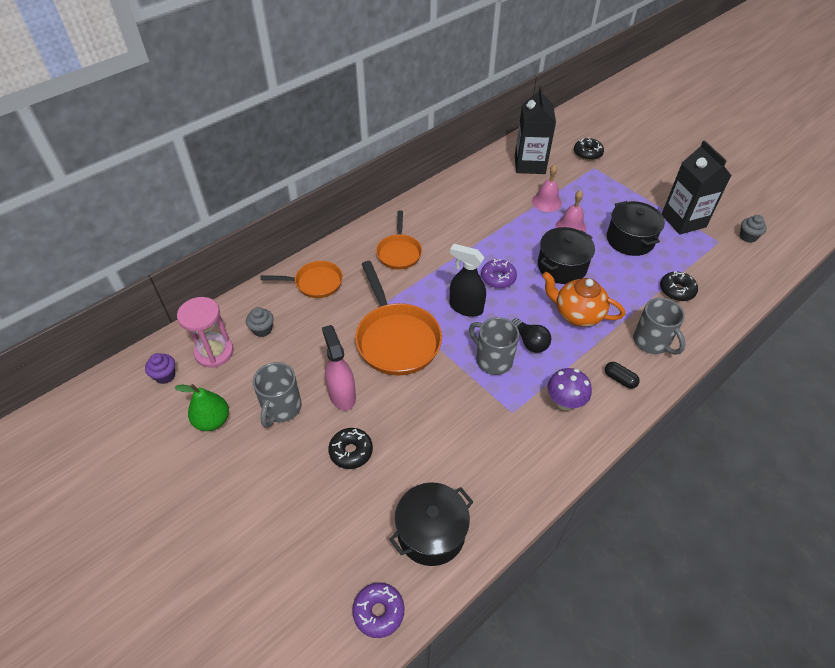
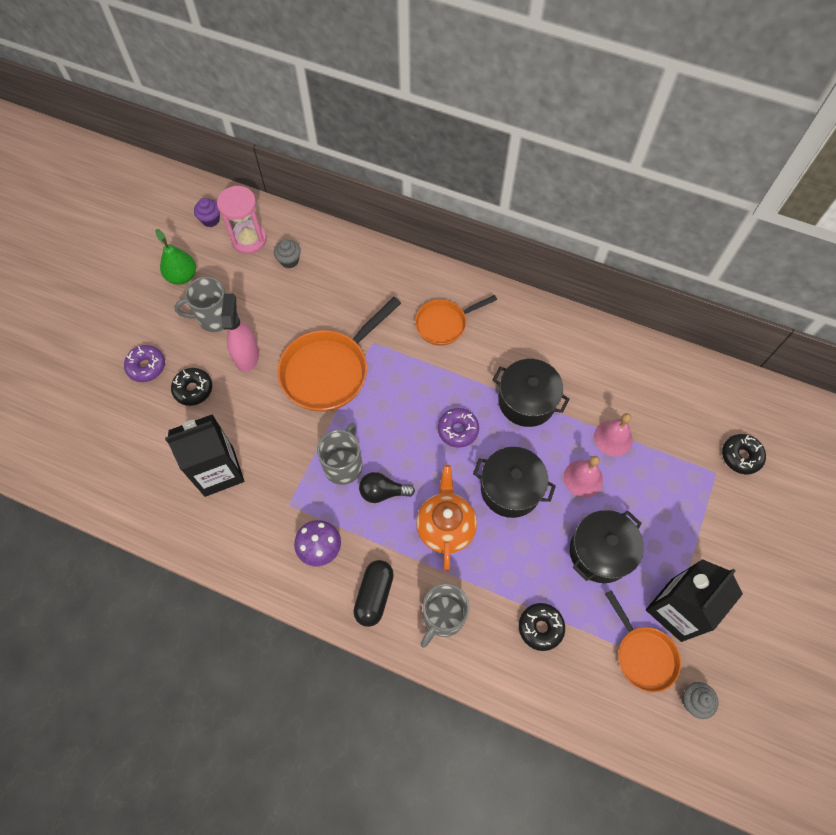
camera: 65 degrees right, 15 degrees up
orange pan [260,261,343,298] -> orange pan moved to [605,590,681,693]
pink spray bottle [322,325,356,411] -> pink spray bottle turned 45 degrees counterclockwise [221,294,259,372]
purple donut [352,582,404,638] -> purple donut moved to [124,345,165,382]
black pot [389,482,473,566] -> black pot moved to [493,359,570,427]
black spray bottle [450,244,486,317] -> none
black light bulb [512,318,551,353] -> black light bulb turned 60 degrees clockwise [359,472,415,503]
black carton [515,86,556,174] -> black carton moved to [165,414,244,497]
black capsule [605,362,640,389] -> black capsule [353,560,394,627], size x1.62

